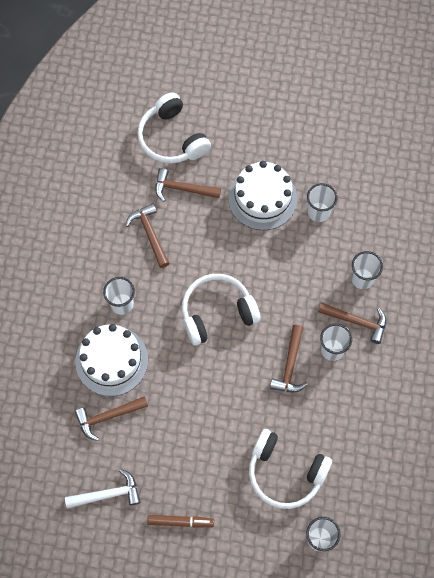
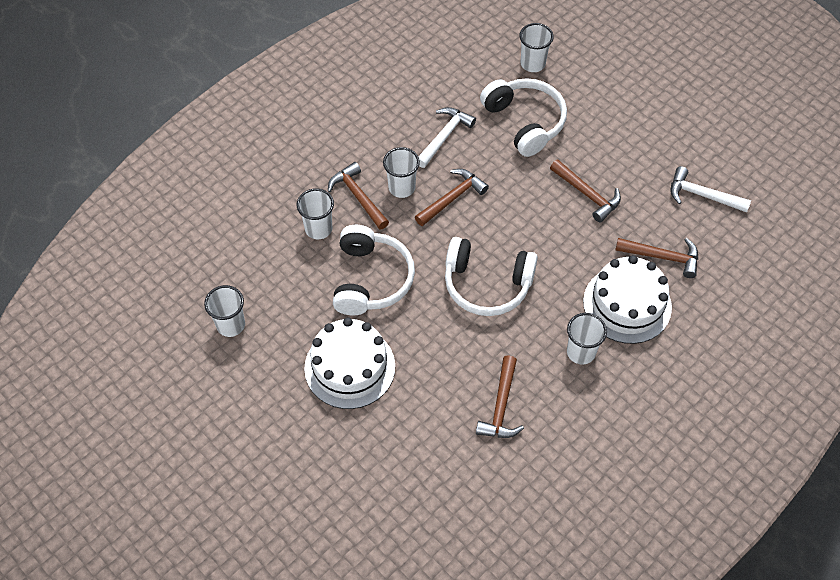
camera: 145 degrees left, 10 degrees down
white headphones [137,92,211,164] -> white headphones moved to [333,225,415,315]
brown marker [147,515,214,528] -> none
brown hammer [155,168,221,202] -> brown hammer moved to [550,159,621,222]
white cup [307,183,337,222] -> white cup moved to [204,285,245,337]
none -> white hammer [418,107,476,168]

